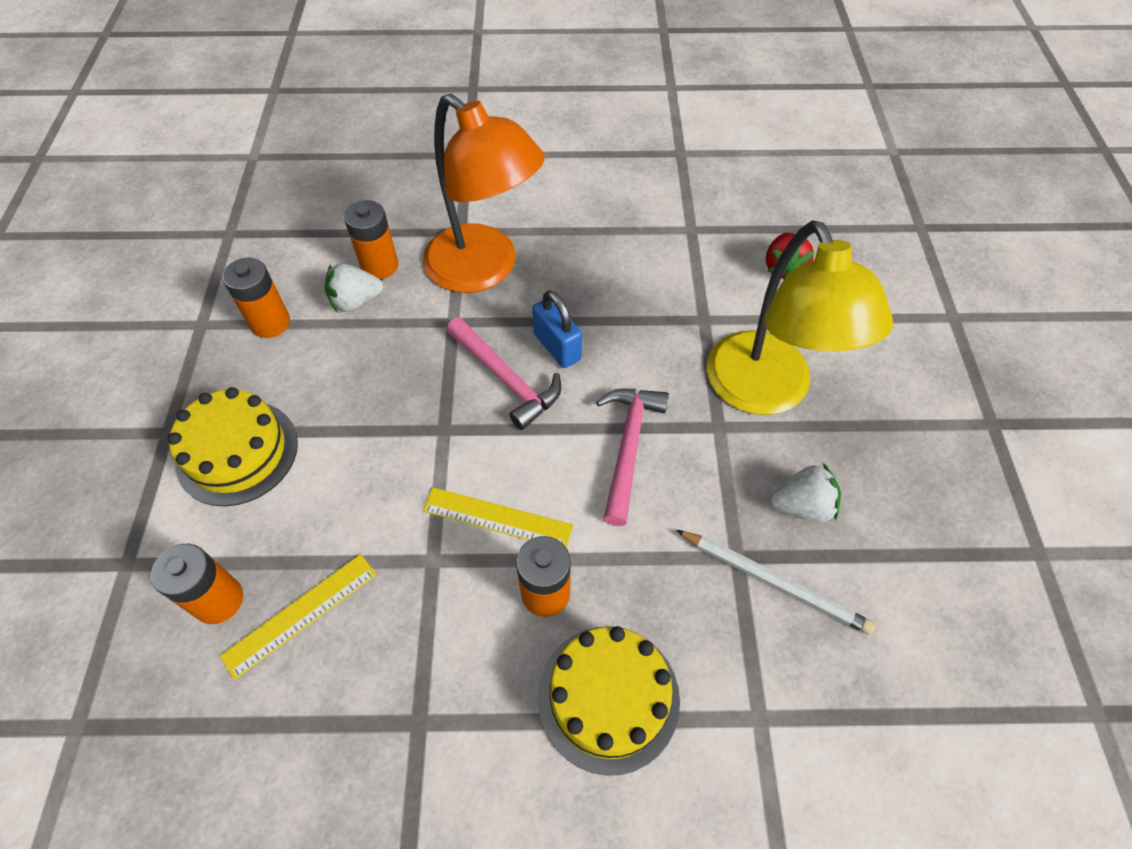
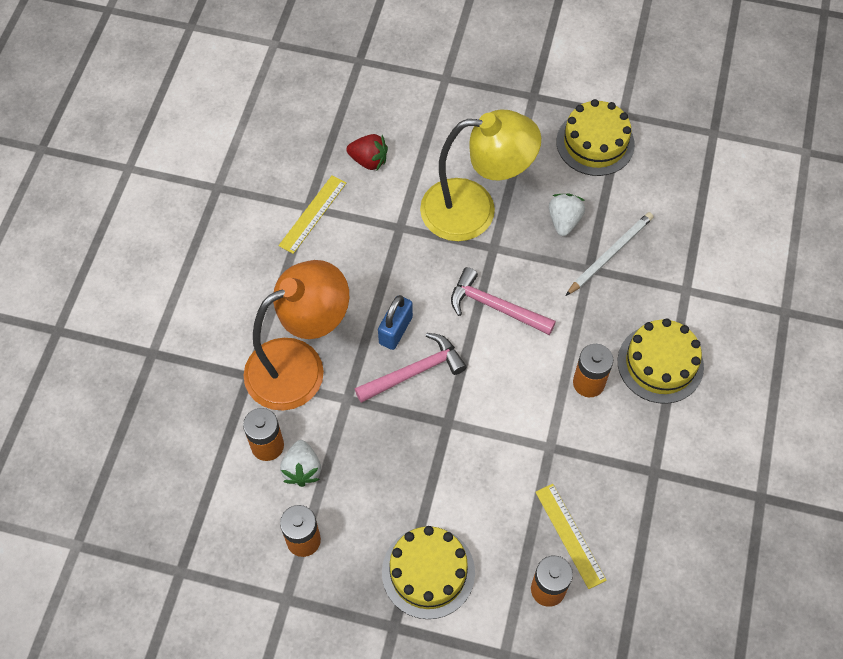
camera: 75 degrees left, 5 degrees up
yellow ruler [422,487,573,548] -> yellow ruler moved to [278,175,346,254]
blue padlock [532,290,582,368] -> blue padlock turned 45 degrees counterclockwise [378,295,413,350]
none -> yellow cake [556,99,635,176]

